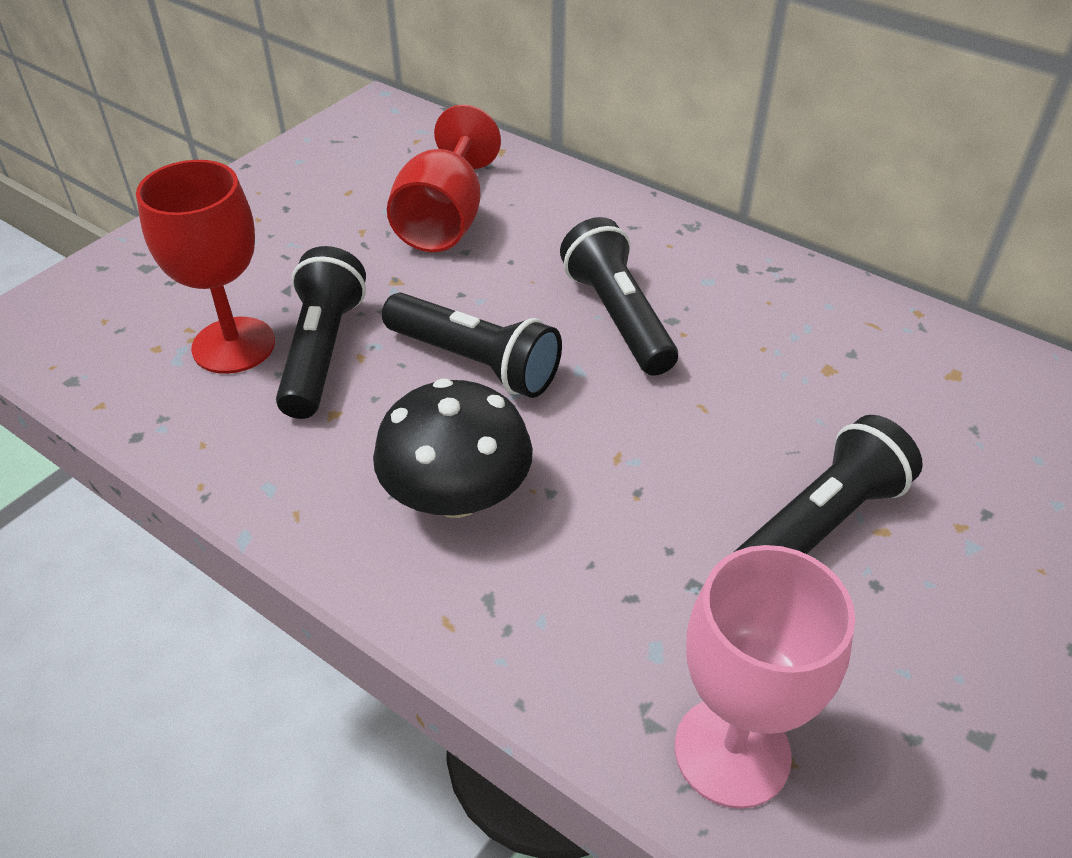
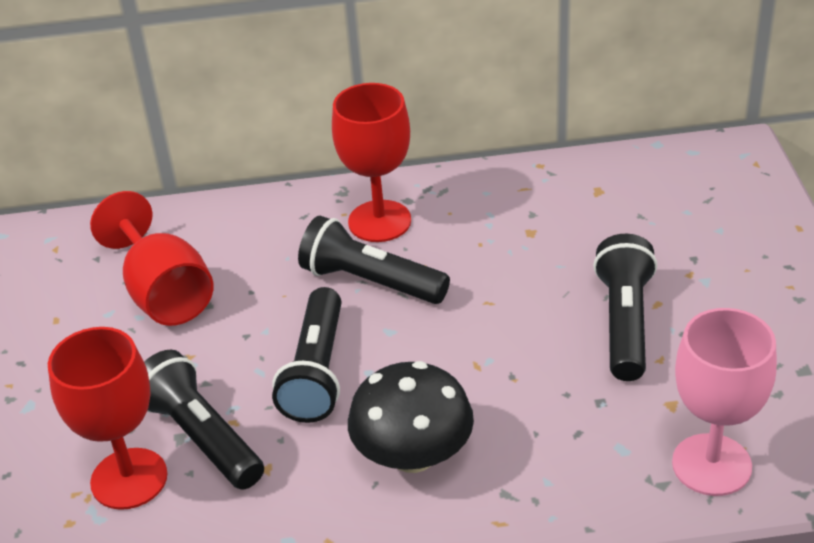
camera: 40 degrees left, 5 degrees down
black flashlight [382,293,562,398] -> black flashlight turned 105 degrees clockwise [272,287,341,423]
none -> red goblet [332,83,411,242]

